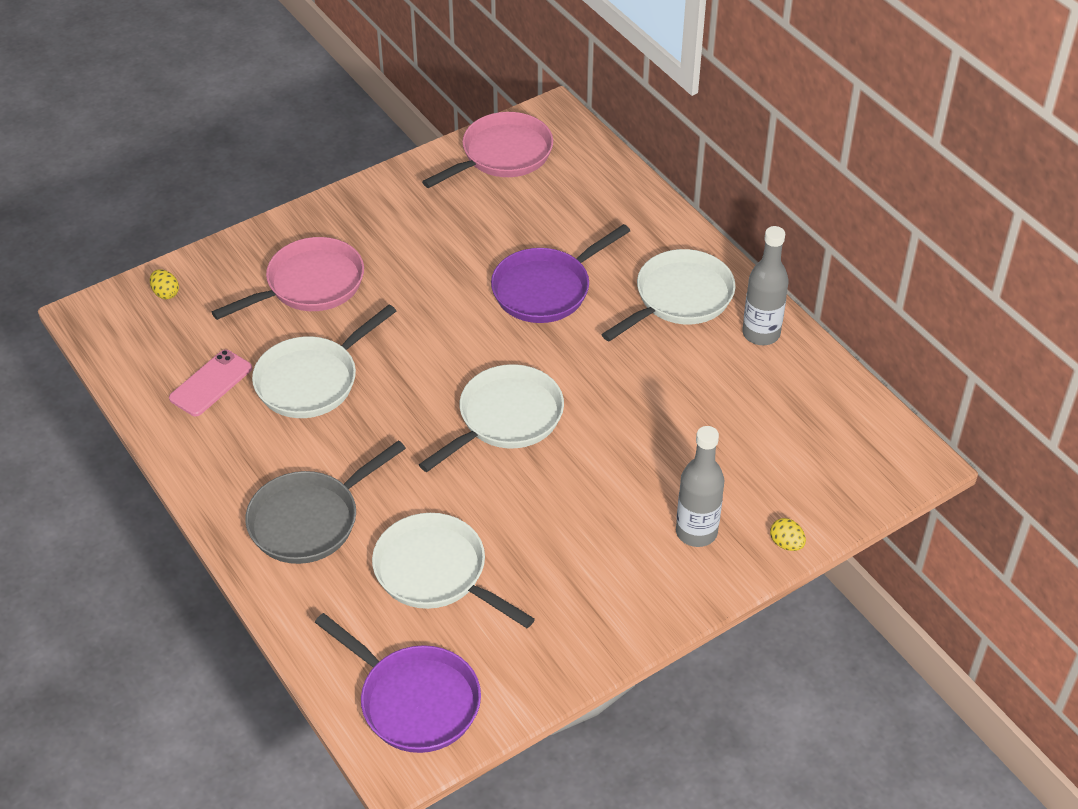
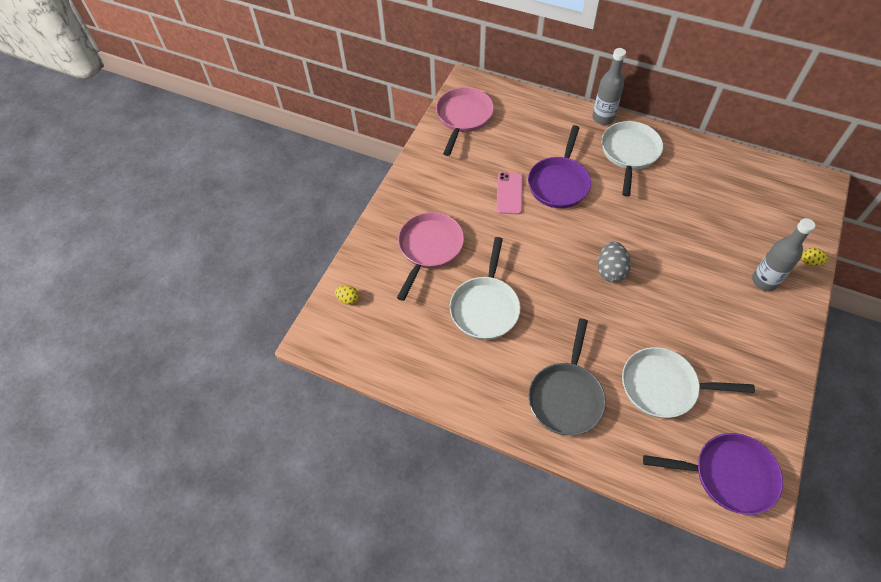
camera: 30 degrees left, 10 degrees up
pink phone [169,350,252,416] -> pink phone moved to [496,172,523,214]
white pan [419,364,564,472] -> grey egg [598,242,631,282]
grey bottle [742,226,789,345] -> grey bottle moved to [592,48,626,125]

